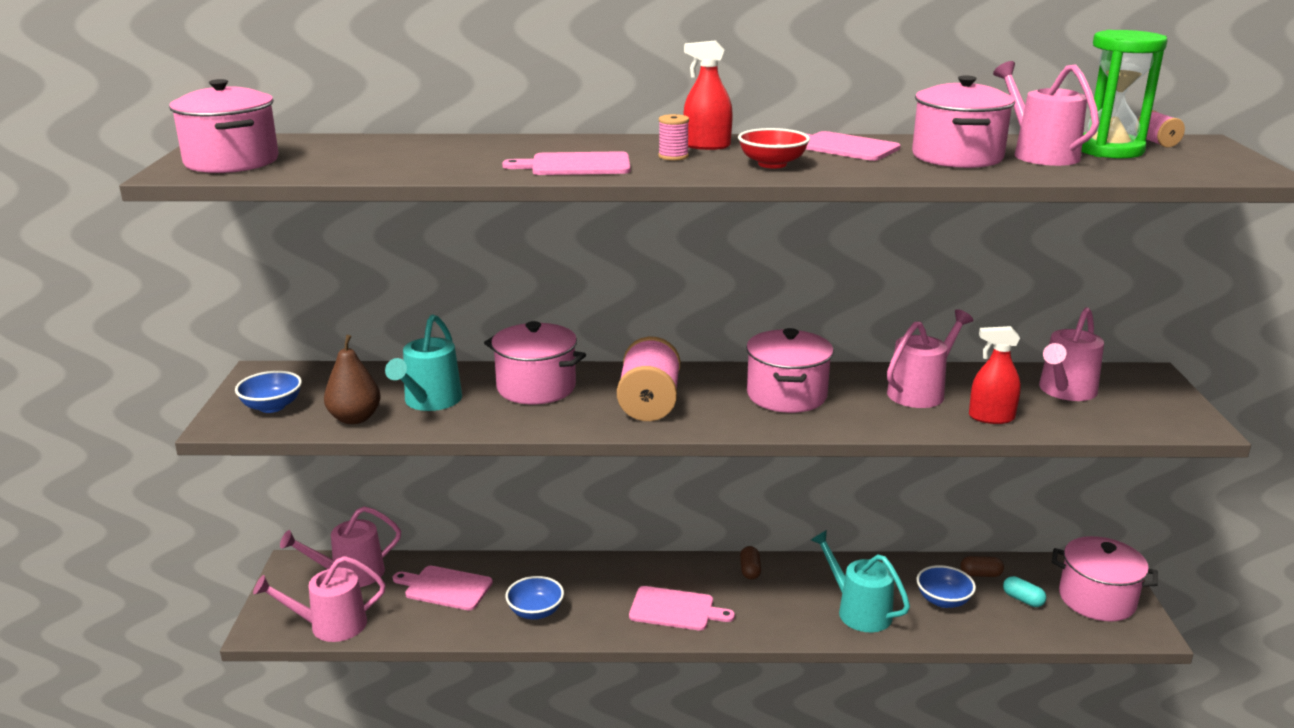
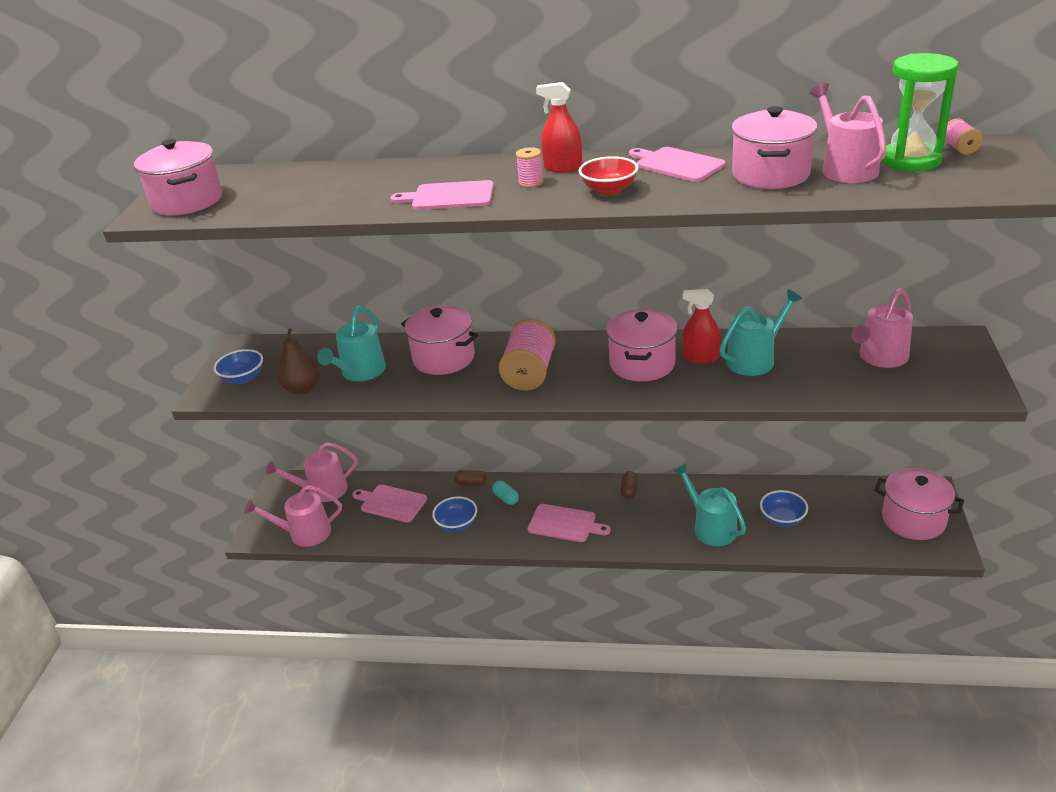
camera: 10 degrees right, 10 degrees up
pink watering can [887,309,973,408] -> turquoise watering can [720,289,802,376]
brown capsule [960,556,1004,577] -> brown capsule moved to [454,470,487,486]
red spray bottle [969,326,1021,424] -> red spray bottle moved to [683,289,720,364]
turquoise capsule [1003,576,1046,607] -> turquoise capsule moved to [492,481,519,505]

